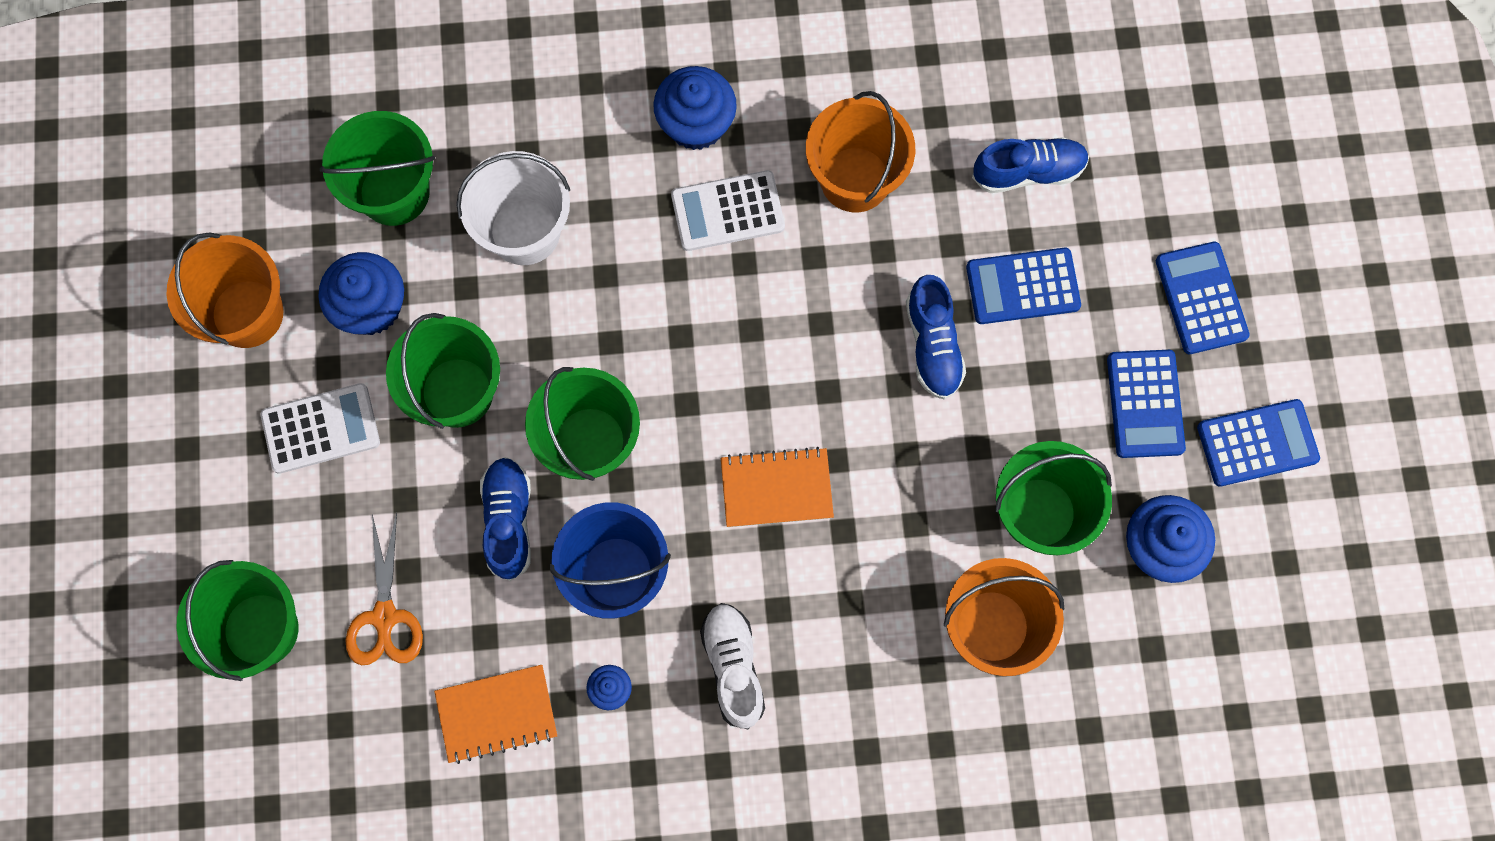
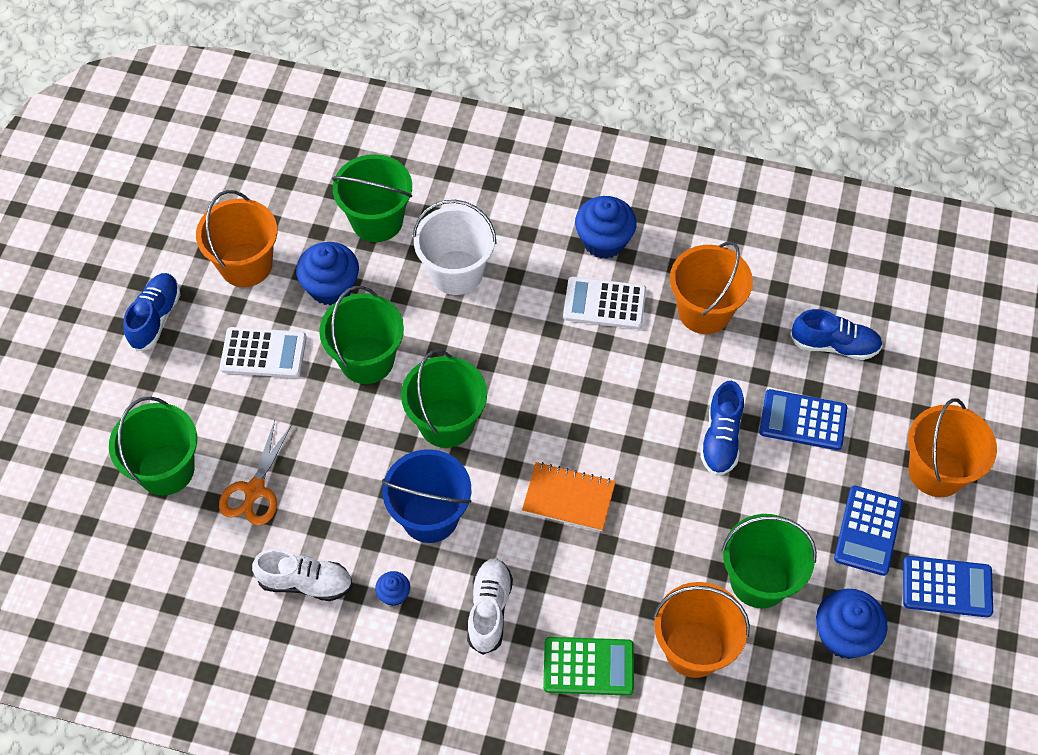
camera: 20 degrees right, 15 degrees down
orange notebook [434,665,557,764] -> white shoe [252,549,353,601]
blue shoe [480,457,531,581] -> blue shoe moved to [123,273,180,352]
blue calculator [1156,242,1250,354] -> orange bucket [908,398,997,497]
none -> green calculator [543,637,634,696]

